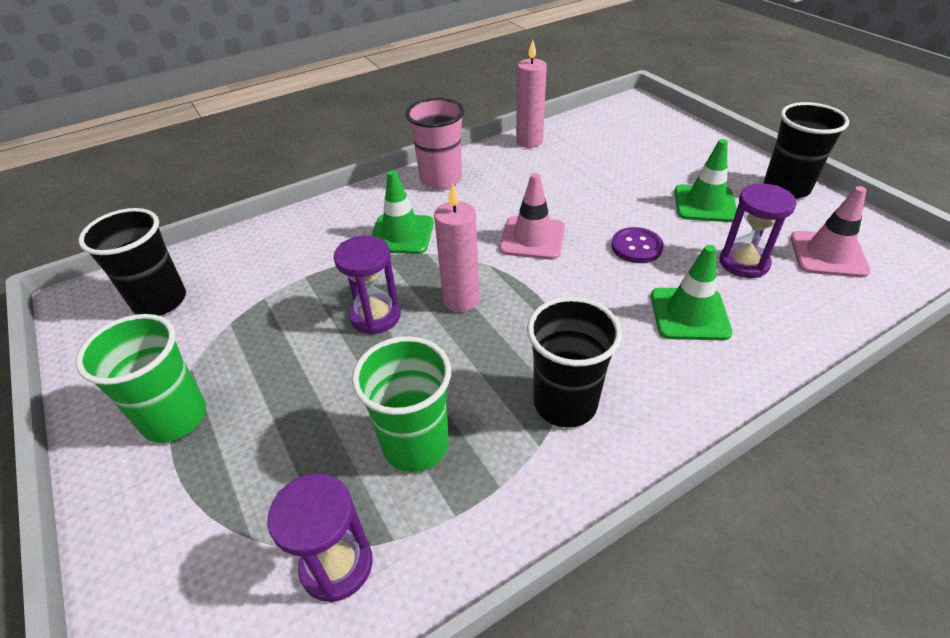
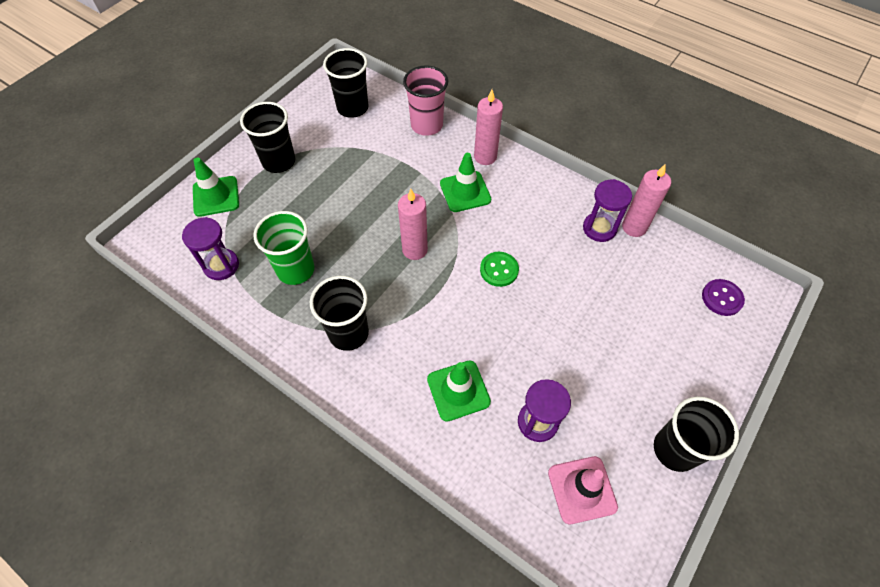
camera: 65 degrees right, 15 degrees up
green cup [76,314,206,443] -> black cup [240,102,295,173]
purple hourglass [334,235,401,335] -> purple hourglass moved to [583,179,632,242]
pink cup [406,98,465,189] -> pink cup moved to [403,65,448,136]
pink traffic cone [500,173,565,260] -> green button [480,252,519,287]
purple button [611,227,664,263] -> purple button moved to [702,279,745,316]
green traffic cone [674,139,737,222] -> green traffic cone moved to [193,157,239,217]
none -> pink candle [474,90,503,165]

